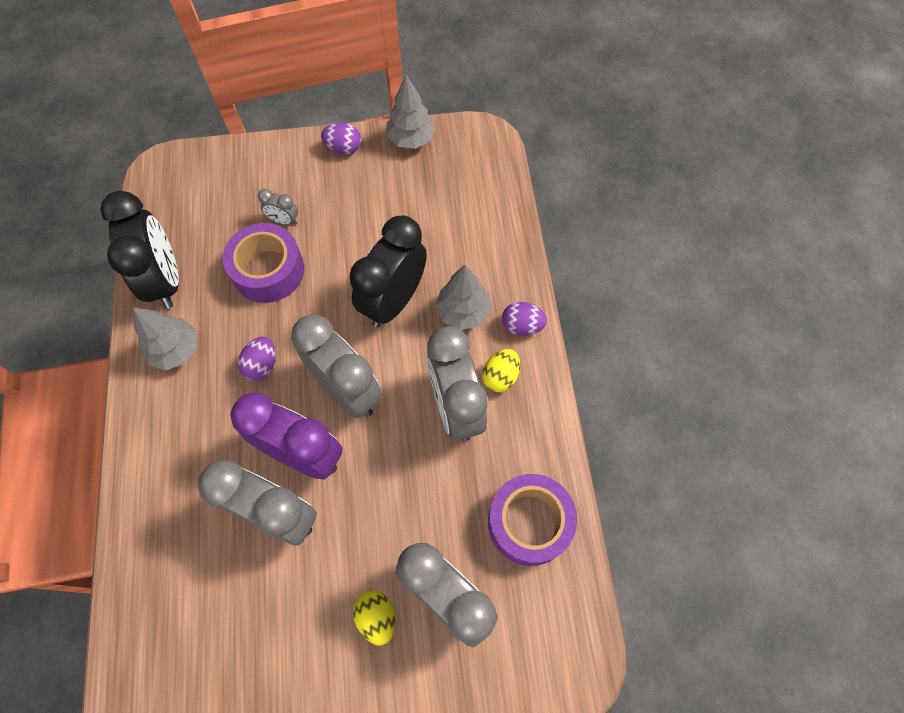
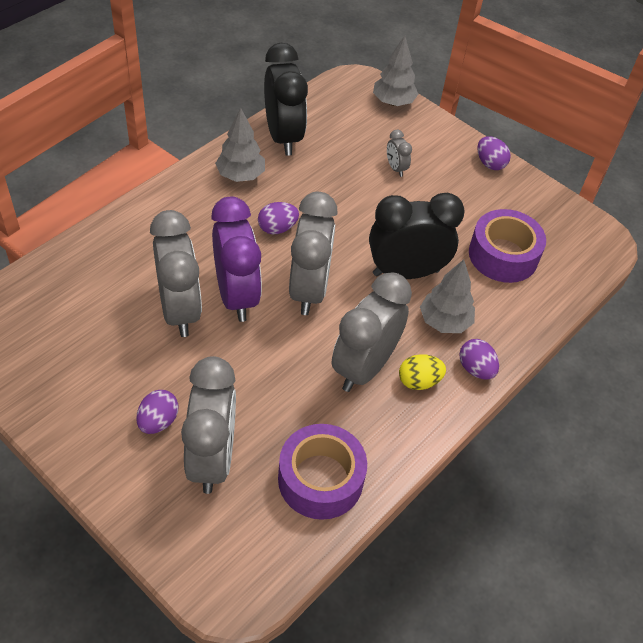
camera: 45 degrees right, 15 degrees down
black clock [100,191,179,309] -> black clock turned 45 degrees counterclockwise [264,43,308,156]
purple tape [223,223,304,303] -> purple tape moved to [469,209,546,283]
yellow egg [353,591,395,646] -> purple egg [136,390,178,434]
grey tree [387,75,436,149] -> grey tree moved to [373,36,418,106]

